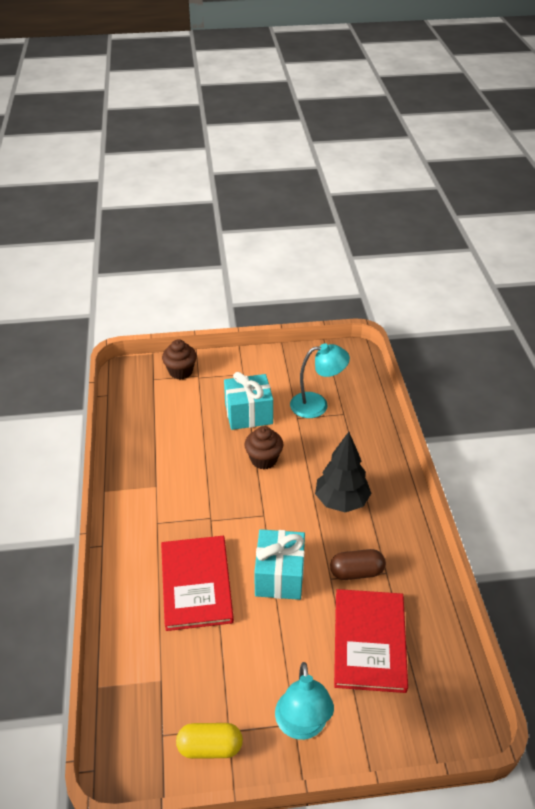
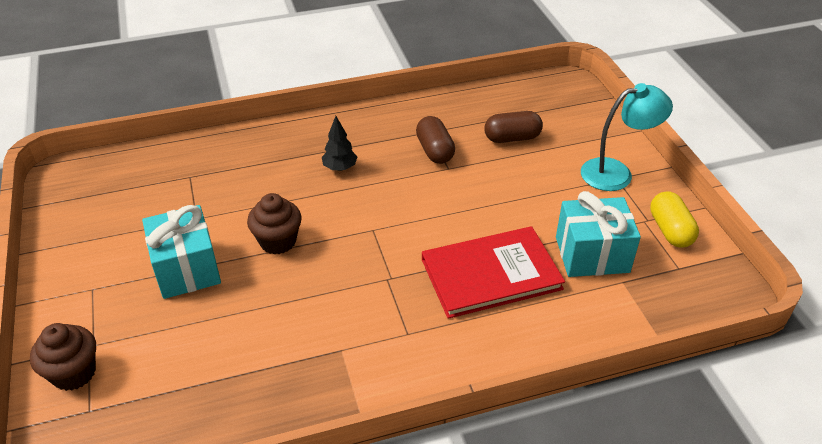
camera: 100 degrees left, 0 degrees up
turquoise gift [254,529,305,600] -> turquoise gift moved to [556,191,641,277]
turquoise lamp [290,343,350,418] -> none
black tree [315,432,371,512] -> black tree [322,116,357,171], size x0.54
red book [334,589,408,693] -> brown capsule [484,111,543,143]

